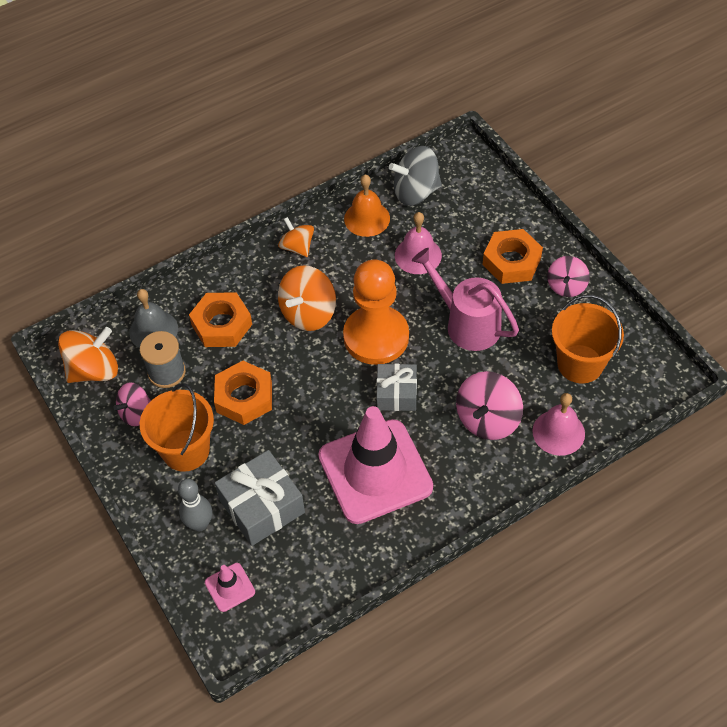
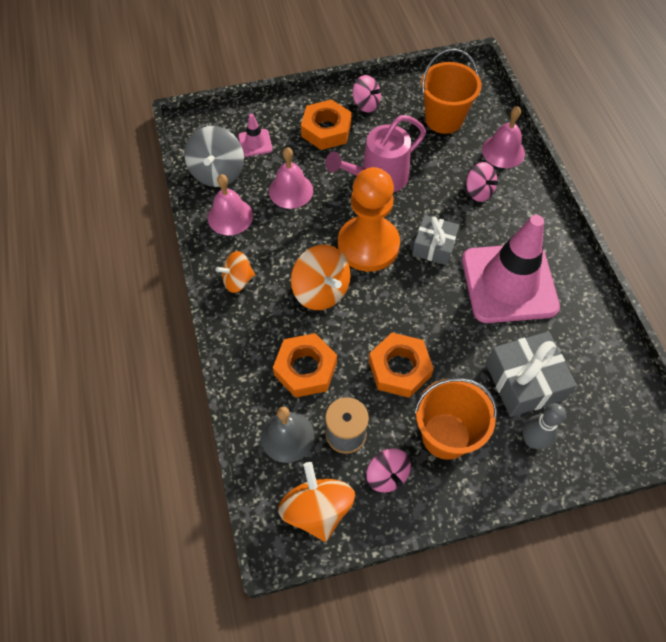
camera: 75 degrees left, 5 degrees up
pink traffic cone [205,563,255,612] -> pink traffic cone moved to [238,113,273,157]
orange bell [344,174,390,237] -> pink bell [208,174,253,235]
pink spinning top [456,371,523,440] -> pink spinning top [466,162,498,202], size x0.64

